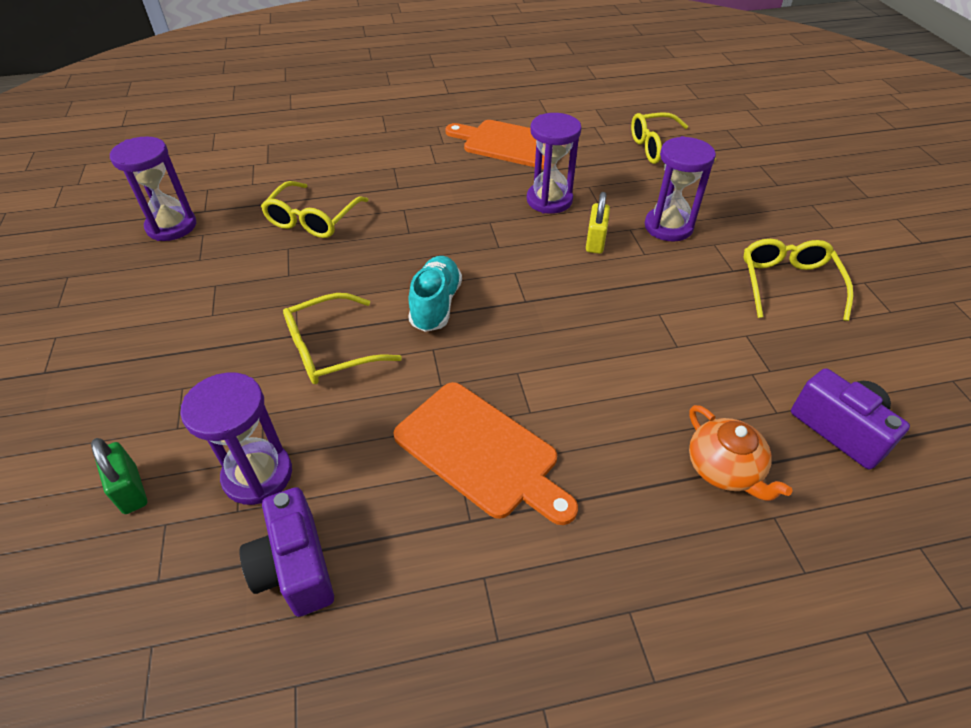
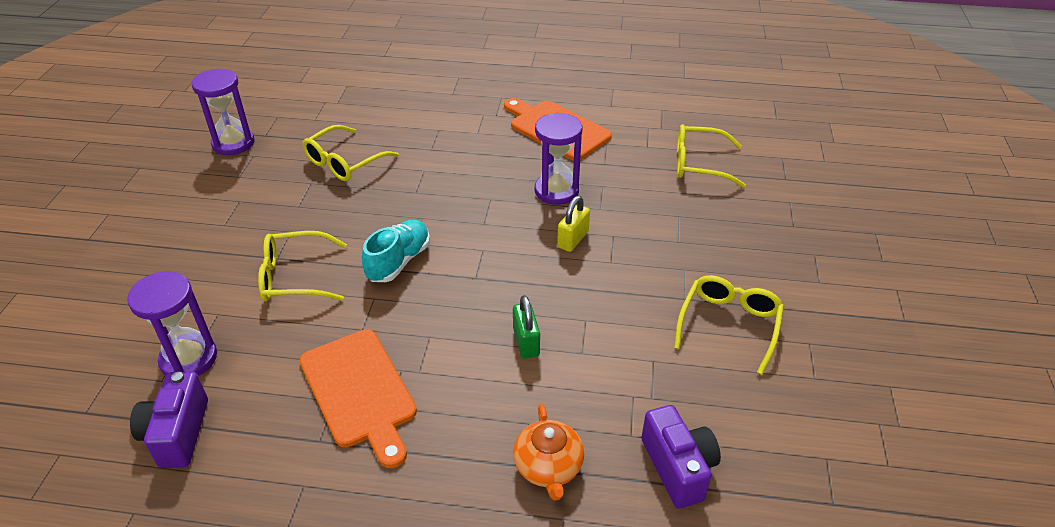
camera: 20 degrees right, 5 degrees down
green padlock [91,438,147,514] -> green padlock moved to [513,295,540,359]
purple hourglass [645,136,716,242] -> none

